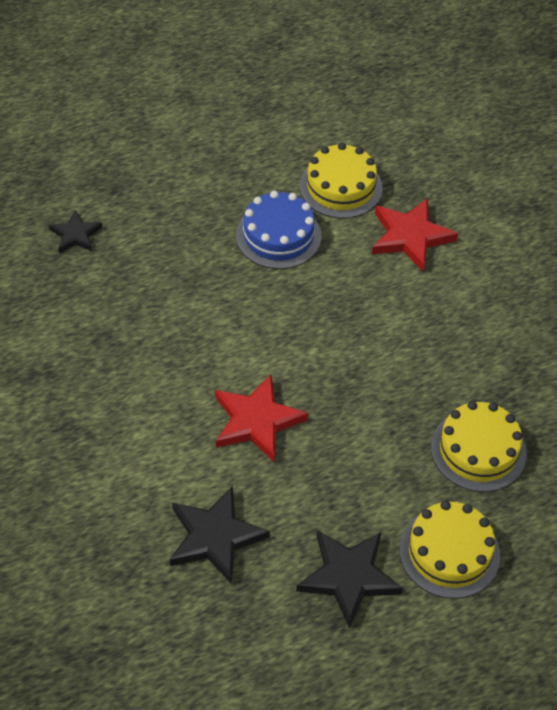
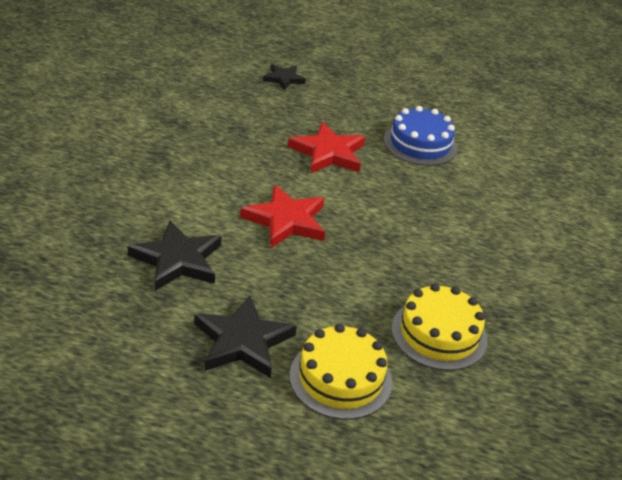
camera: 35 degrees right, 15 degrees down
yellow cake [299,143,383,218] -> none
red star [372,198,458,271] -> red star moved to [288,122,365,173]

